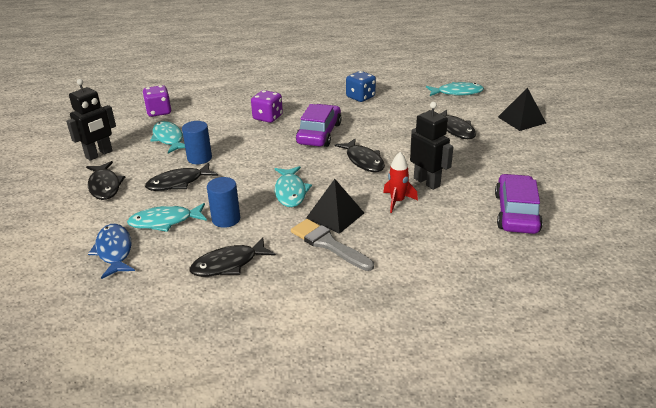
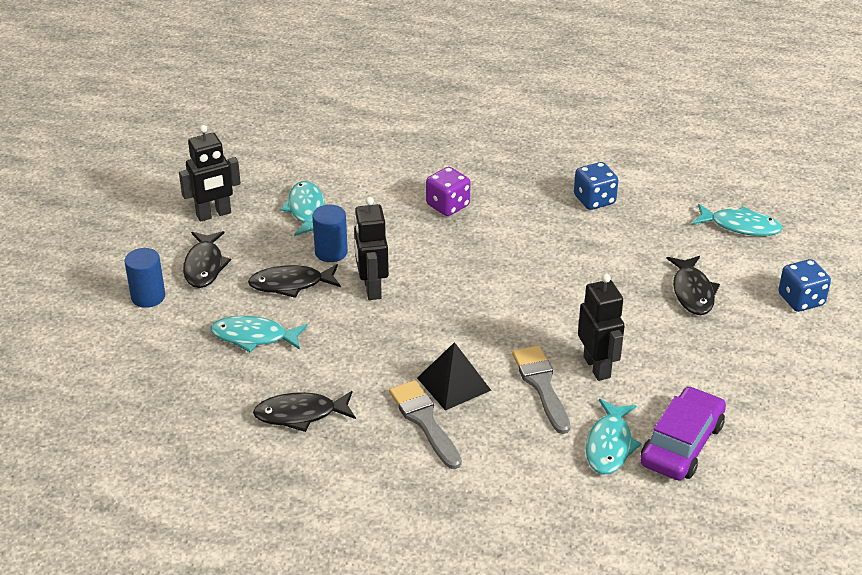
camera: 20 degrees right, 5 degrees up
blue fish [88,224,135,279] -> none
purple dice [143,85,171,117] -> none
blue cylinder [207,177,240,228] -> blue cylinder moved to [124,248,165,308]
turquoise fish [275,166,312,207] -> turquoise fish moved to [586,399,642,474]
purple car [296,104,342,147] -> none
black fish [334,138,385,172] -> none
red rocket [383,152,418,213] -> grey brush [512,346,570,434]
black pyramid [498,88,546,131] -> blue dice [778,259,831,312]
none -> black robot [354,197,389,300]

